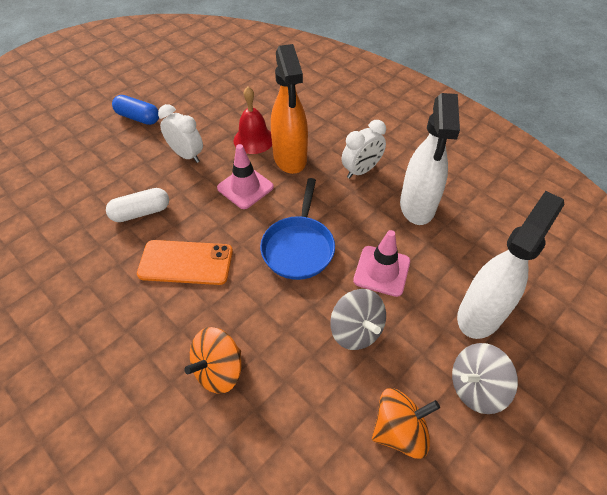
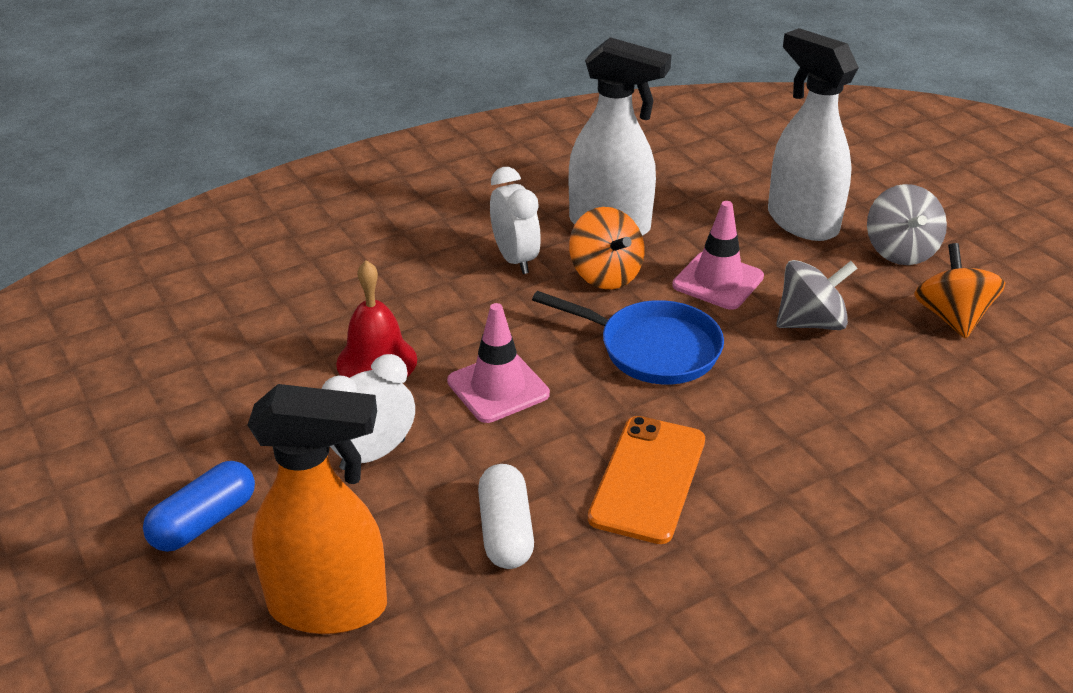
camera: 75 degrees left, 15 degrees down
orange spinning top [184,327,241,394] -> orange spinning top moved to [569,207,644,289]
orange spray bottle [271,44,308,174] -> orange spray bottle moved to [247,384,387,634]

